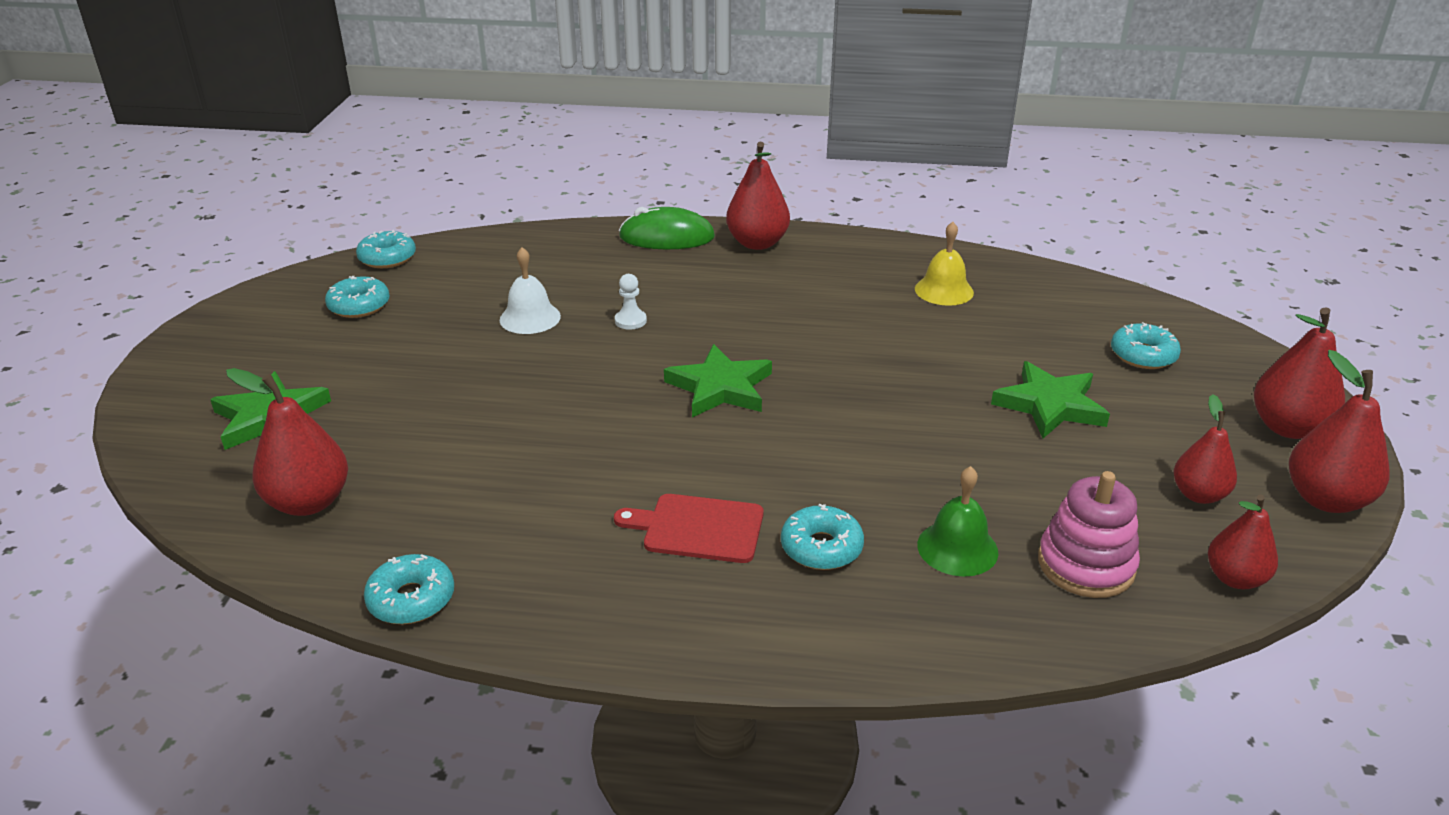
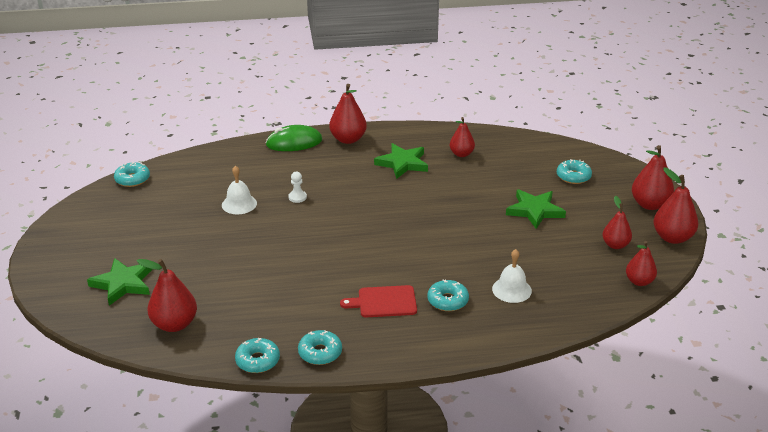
camera: 15 degrees left, 0 degrees up
turquoise donut [325,276,390,318] -> turquoise donut moved to [298,330,342,365]
green star [664,344,772,417] -> green star moved to [374,143,428,179]
yellow bell [915,222,974,306] -> red pear [450,117,475,157]
green bell [917,466,998,577] -> white bell [492,249,532,303]
pink stacking toy [1038,471,1140,598] -> none

